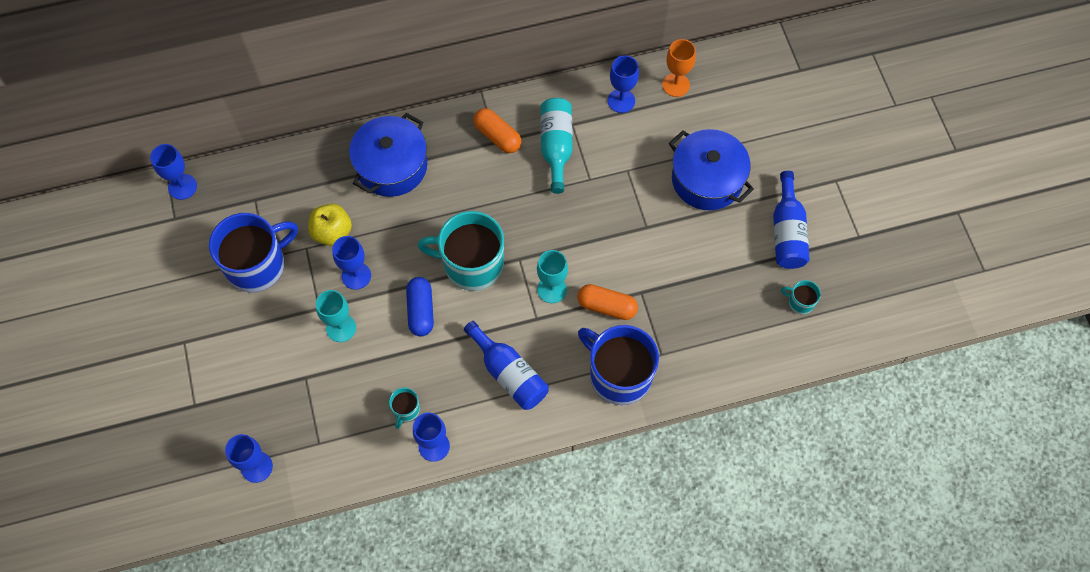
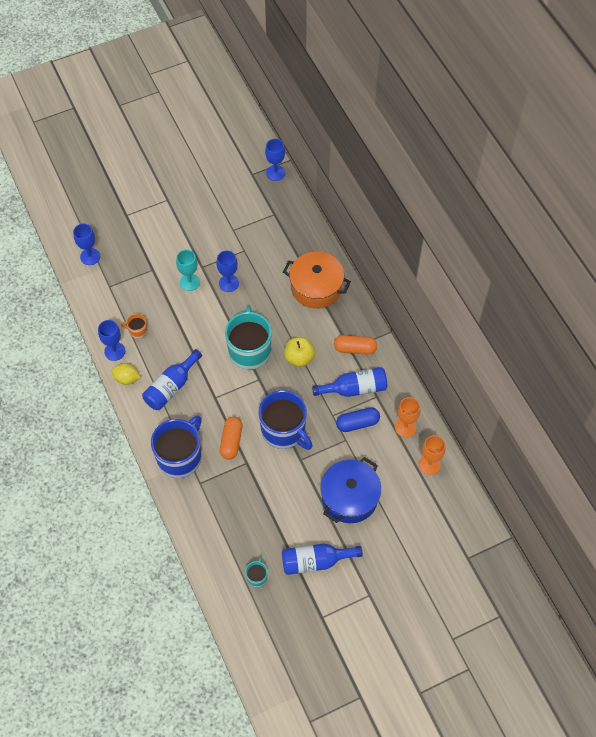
camera: 80 degrees right, 5 degrees down
blue mug [209,213,298,292] -> blue mug moved to [259,390,313,450]
yellow apple [308,204,352,246] -> yellow apple moved to [284,337,315,367]
blue pot [349,113,427,197] -> orange pot [283,252,351,309]
turquoise mug [389,387,420,429] -> orange mug [121,314,147,338]
blue capsule [406,277,434,336] -> blue capsule moved to [336,407,380,432]
orange capsule [473,108,521,153] -> orange capsule turned 60 degrees clockwise [334,335,377,355]
turquoise goblet [537,250,568,303] -> none
turquoise bottle [540,98,573,194] -> blue bottle [312,367,387,397]
blue goblet [608,55,639,113] -> orange goblet [395,397,420,437]
none -> yellow lemon [111,363,141,385]

